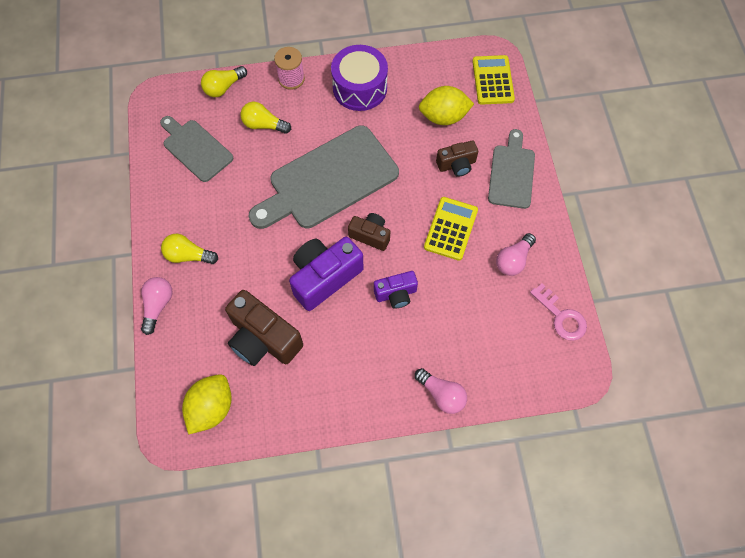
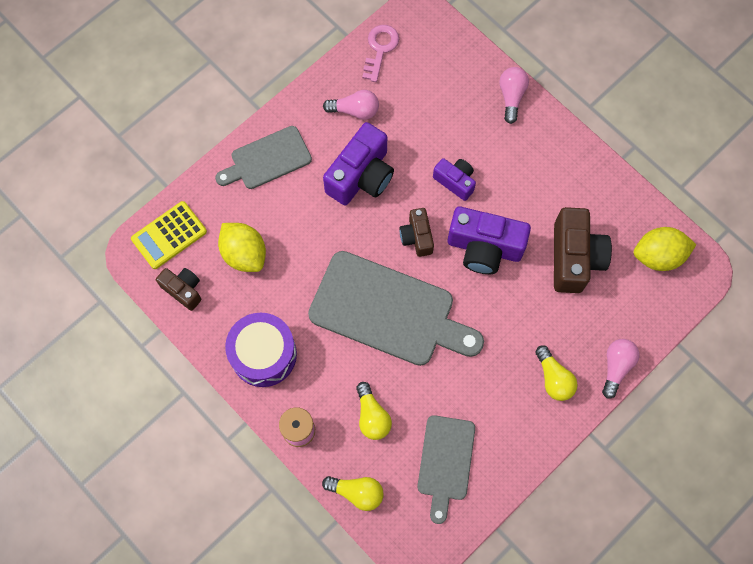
camera: 125 degrees left, 5 degrees up
pink light bulb [141,277,173,335] -> pink light bulb turned 135 degrees clockwise [602,339,639,399]
yellow calculator [424,197,478,261] -> purple camera [323,122,394,205]
brown camera [436,140,478,177] -> brown camera moved to [156,268,202,311]

